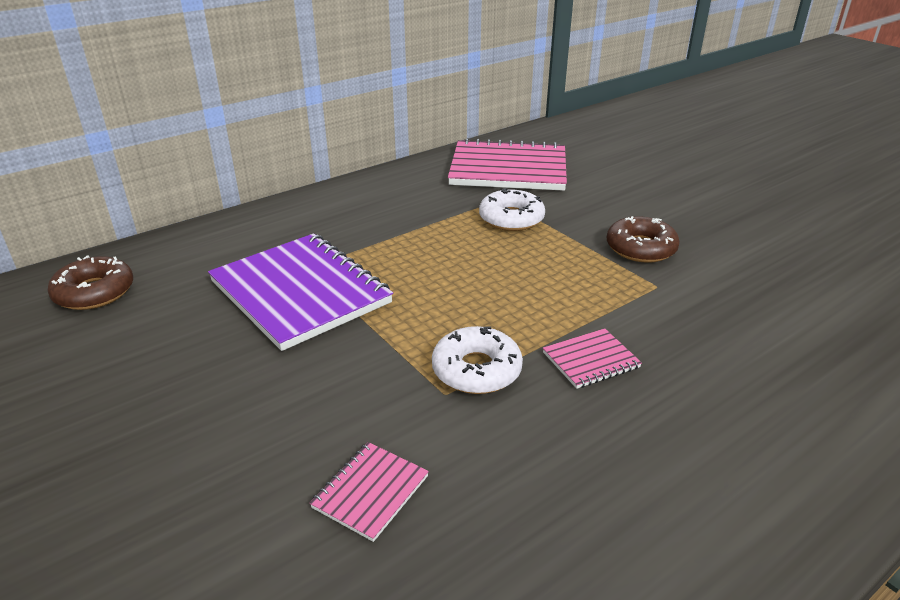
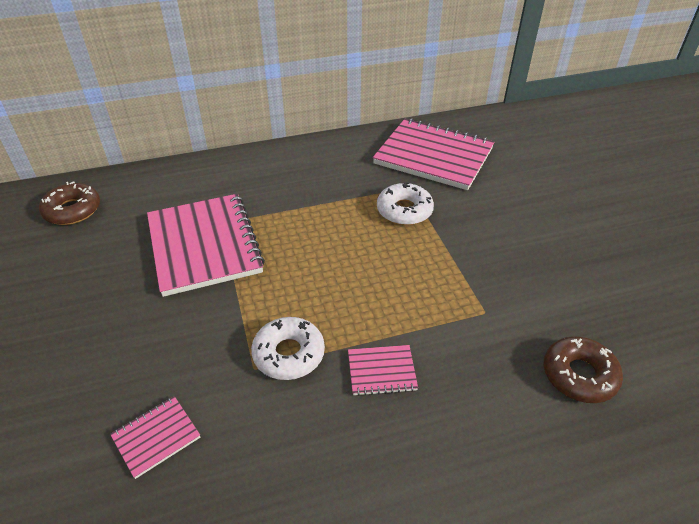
camera: 20 degrees right, 10 degrees up
purple notebook [208,233,393,351] -> pink notebook [147,194,265,297]
brown donut [607,216,680,263] -> brown donut moved to [543,336,623,403]

